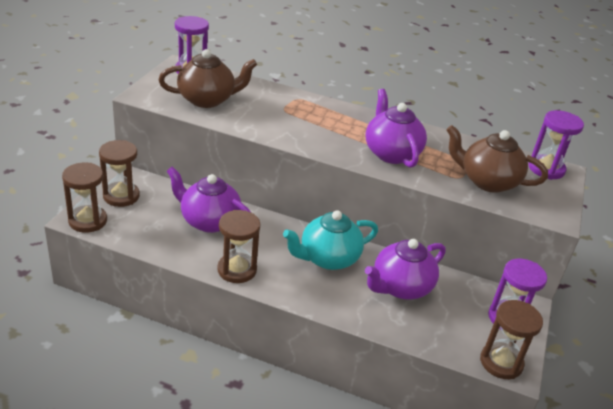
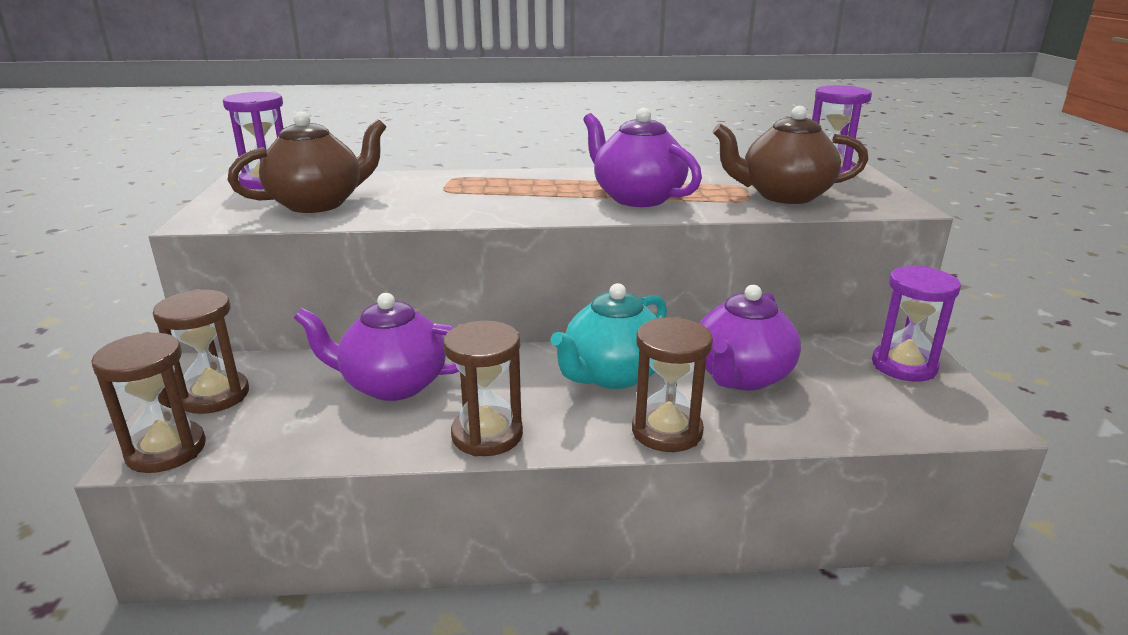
camera: 20 degrees left, 10 degrees down
brown hourglass [480,300,543,379] -> brown hourglass moved to [632,317,713,452]

